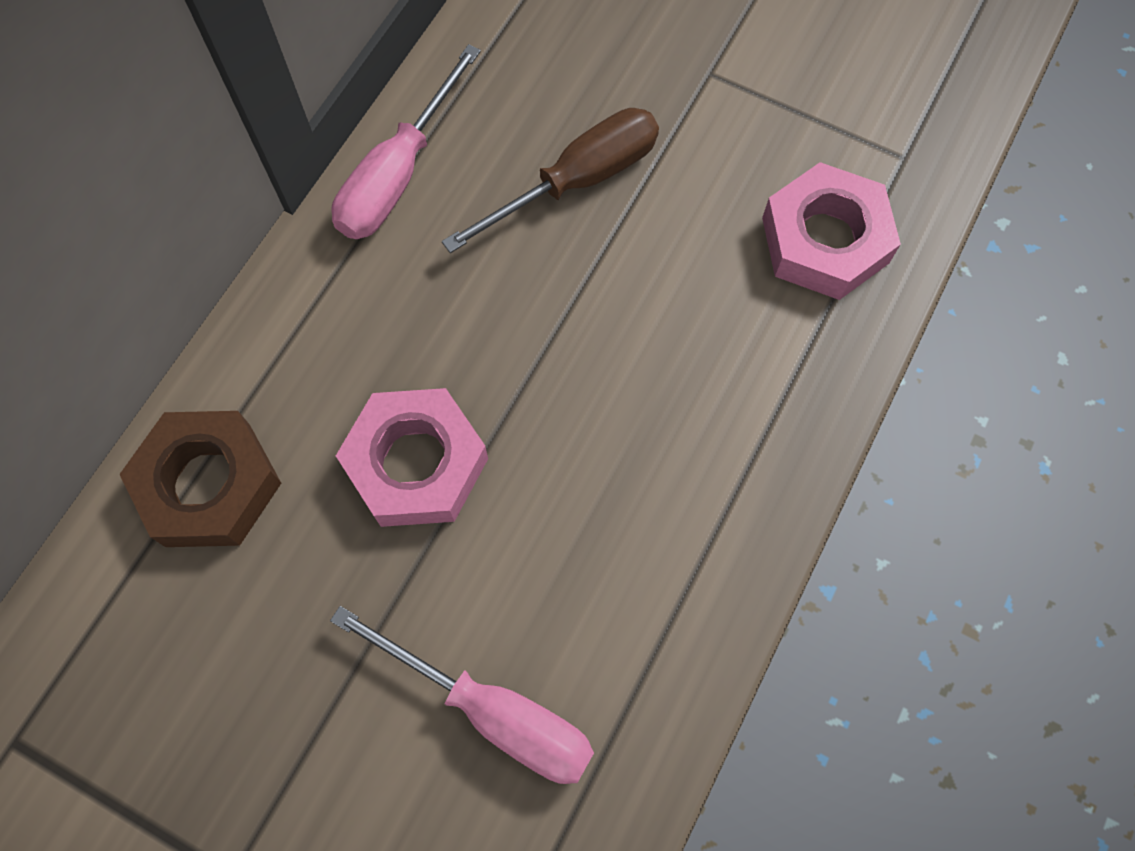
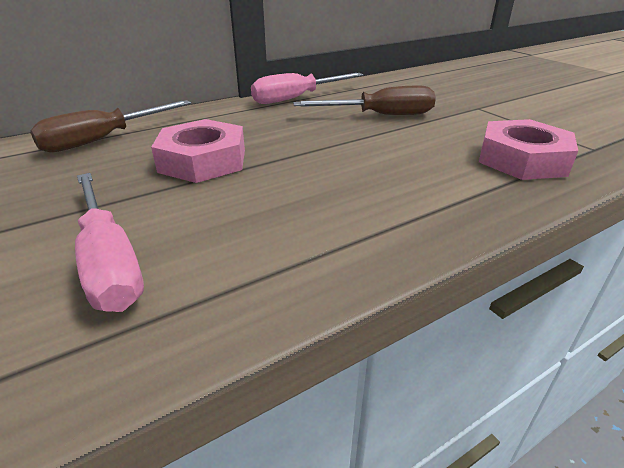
camera: 30 degrees right, 35 degrees down
brown nut [119,411,281,547] -> brown screwdriver [30,100,191,153]

